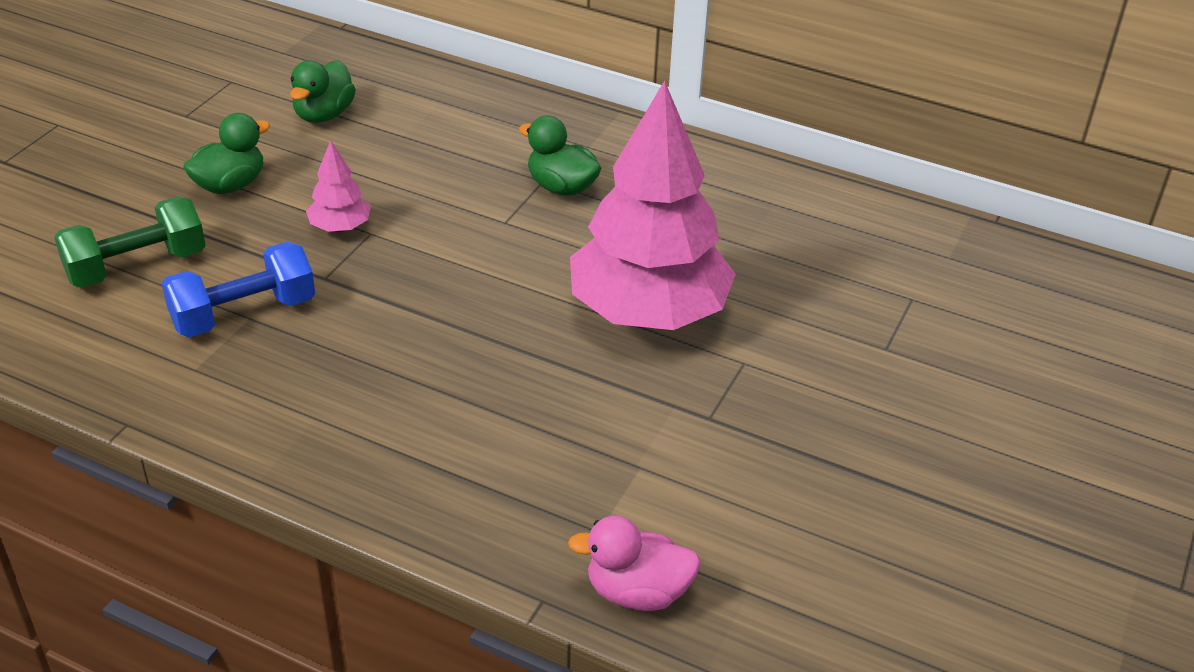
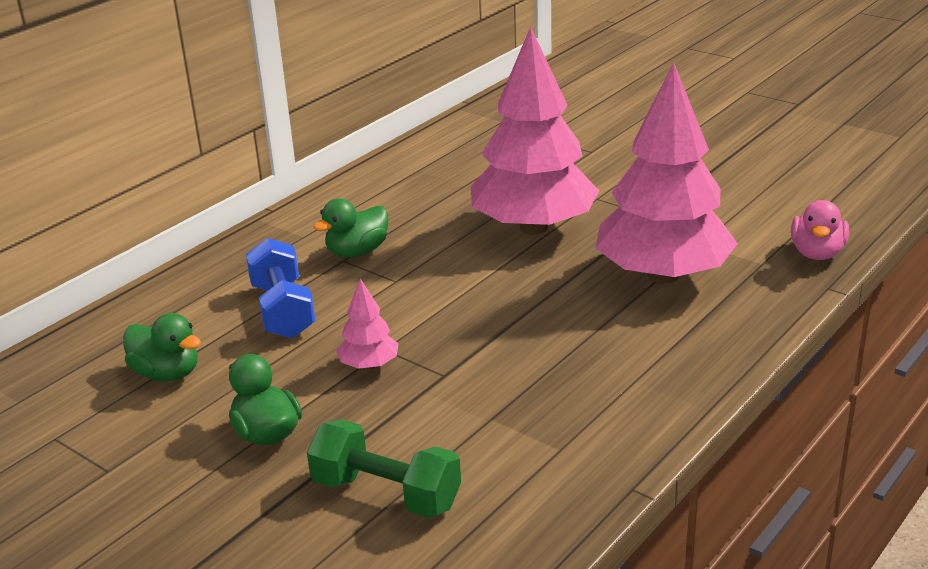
camera: 75 degrees left, 10 degrees down
green dumbbell [54,196,206,288] -> green dumbbell turned 45 degrees counterclockwise [307,419,461,518]
blue dumbbell [162,242,315,337] -> blue dumbbell moved to [246,238,315,338]
none -> pink tree [596,62,738,284]

